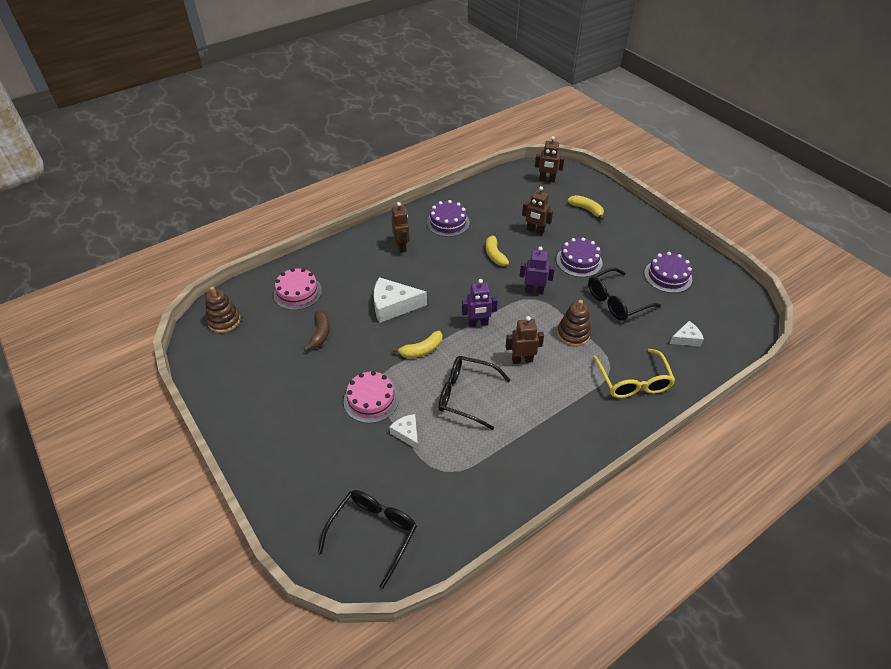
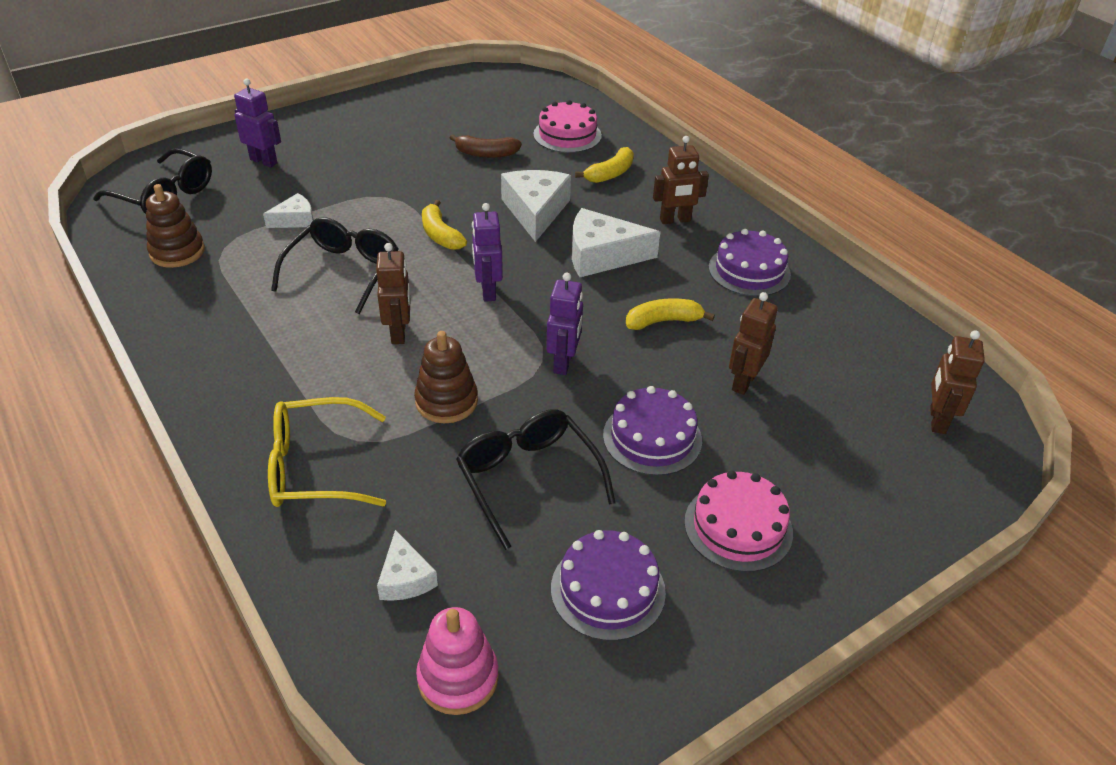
camera: 90 degrees right, 5 degrees down
brown stacking toy [205,286,241,333] -> brown stacking toy moved to [146,184,205,268]
pink cake [344,371,399,423] -> pink cake moved to [684,470,793,572]
yellow banana [567,195,604,220] -> yellow banana moved to [575,147,634,183]
none -> purple robot [234,79,281,167]
none -> pink stacking toy [416,607,499,715]
none -> white cheese [572,208,660,277]

